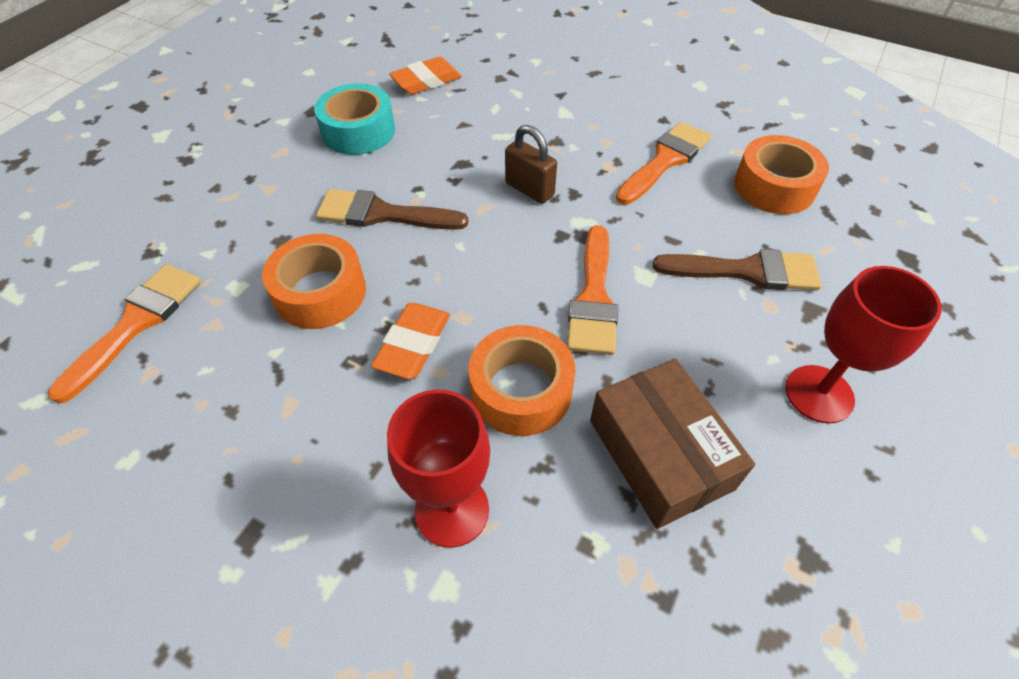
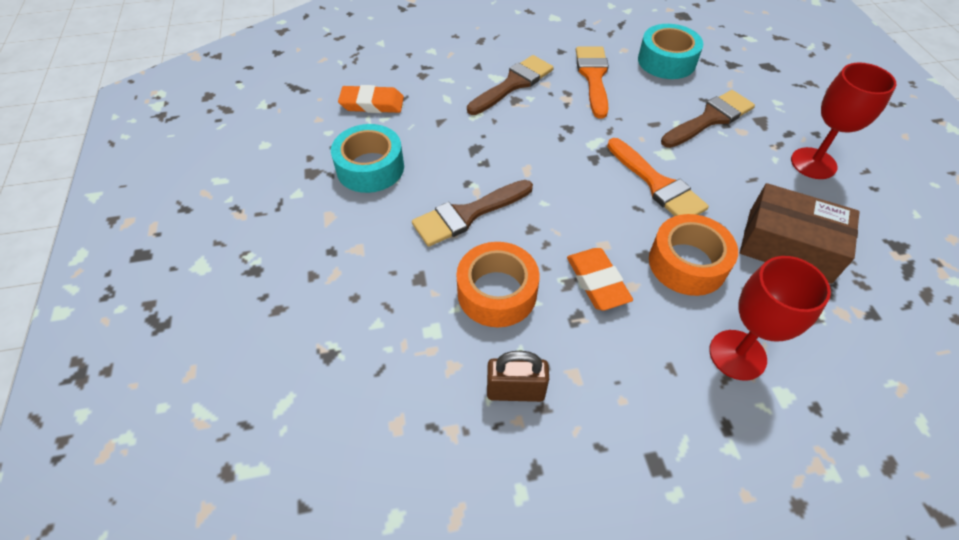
camera: 40 degrees left, 0 degrees up
orange brush [48,264,201,404] -> none
orange eraser [389,57,462,94] -> orange eraser turned 75 degrees clockwise [338,85,404,113]
brown padlock [505,125,557,204] -> brown padlock moved to [487,351,549,402]
orange tape [734,135,829,214] -> turquoise tape [638,24,703,79]
none -> brown brush [467,55,554,115]

